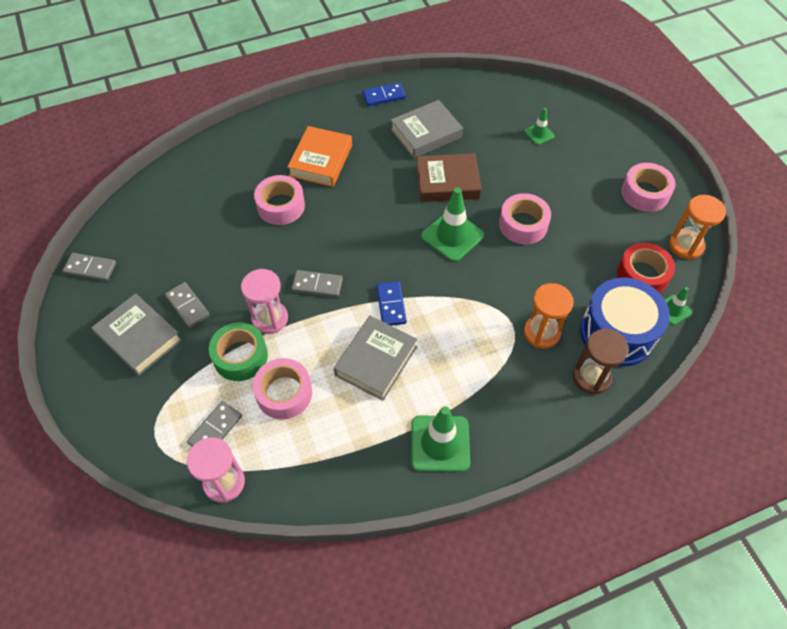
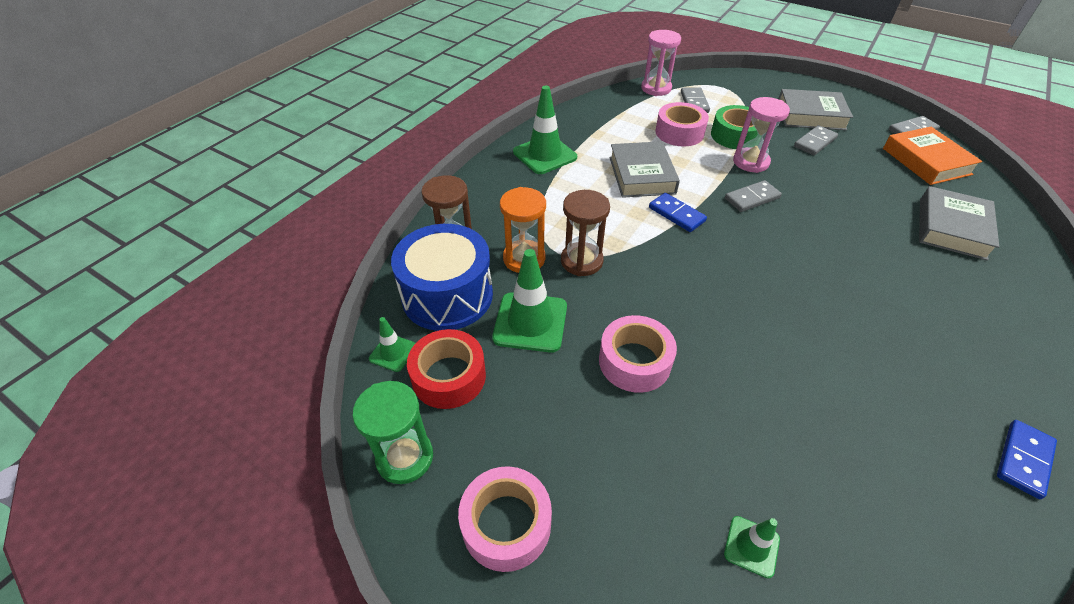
camera: 145 degrees right, 10 degrees down
grey domino [165,282,210,328] -> grey domino turned 60 degrees counterclockwise [794,125,838,155]
pink tape [254,175,305,225] -> none
orange book [287,126,352,187] -> orange book moved to [883,127,982,185]
grey book [391,100,463,158] -> grey book moved to [919,186,999,261]
brown book [416,153,481,202] -> none
green traffic cone [421,187,484,262] -> green traffic cone moved to [492,249,567,353]
orange hourglass [669,195,726,260] -> green hourglass [352,381,433,484]
none -> brown hourglass [561,190,610,276]

